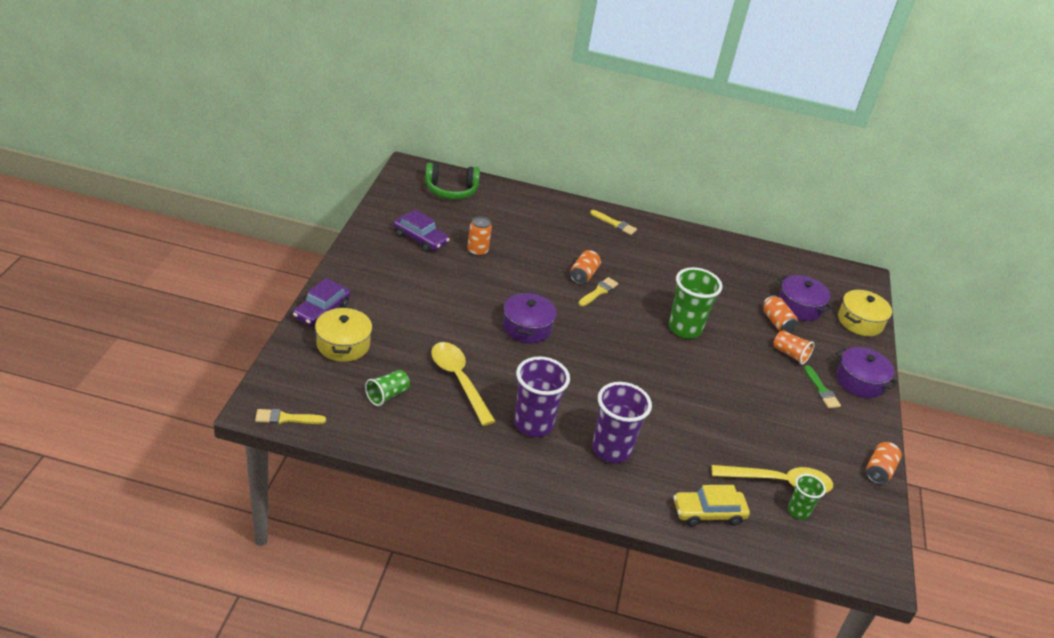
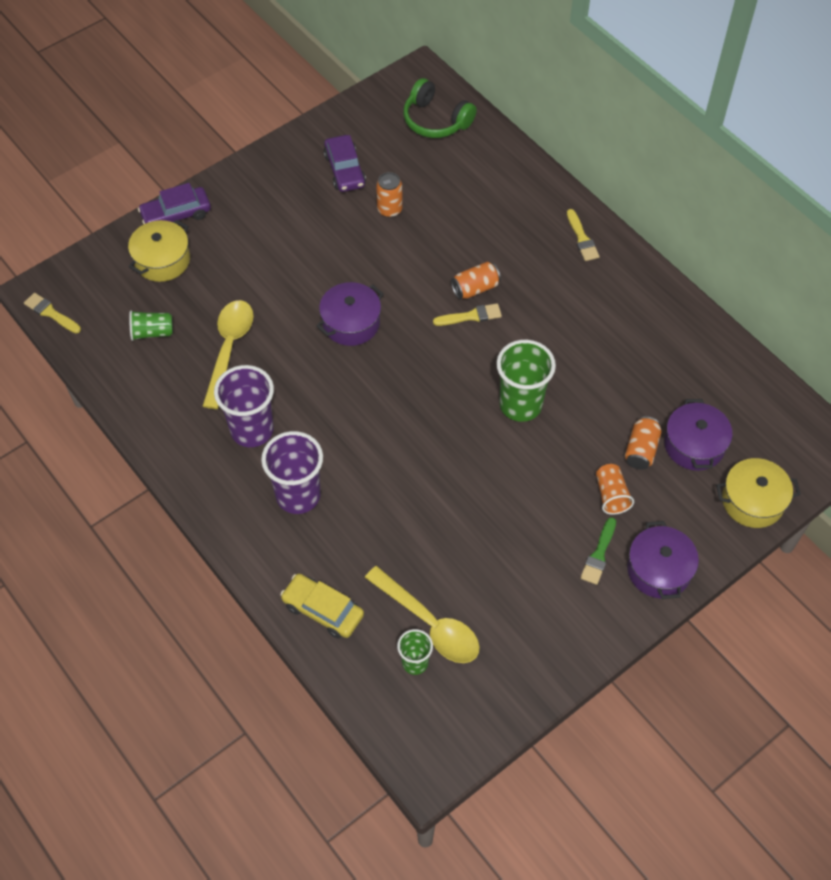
camera: 45 degrees right, 20 degrees up
orange can [866,442,902,484] -> none

